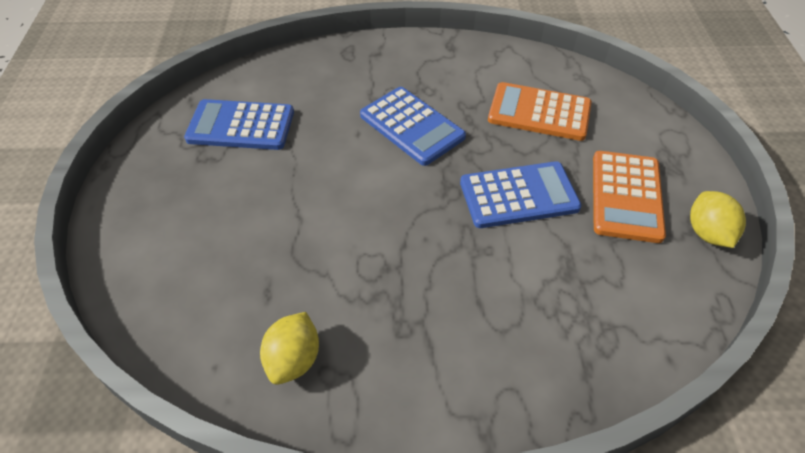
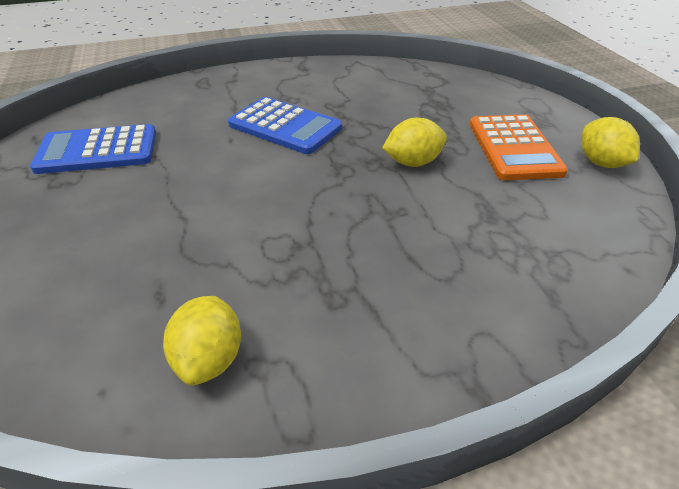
camera: 15 degrees left, 10 degrees down
blue calculator [460,161,582,228] -> yellow lemon [382,118,447,167]
orange calculator [488,82,592,141] -> none

